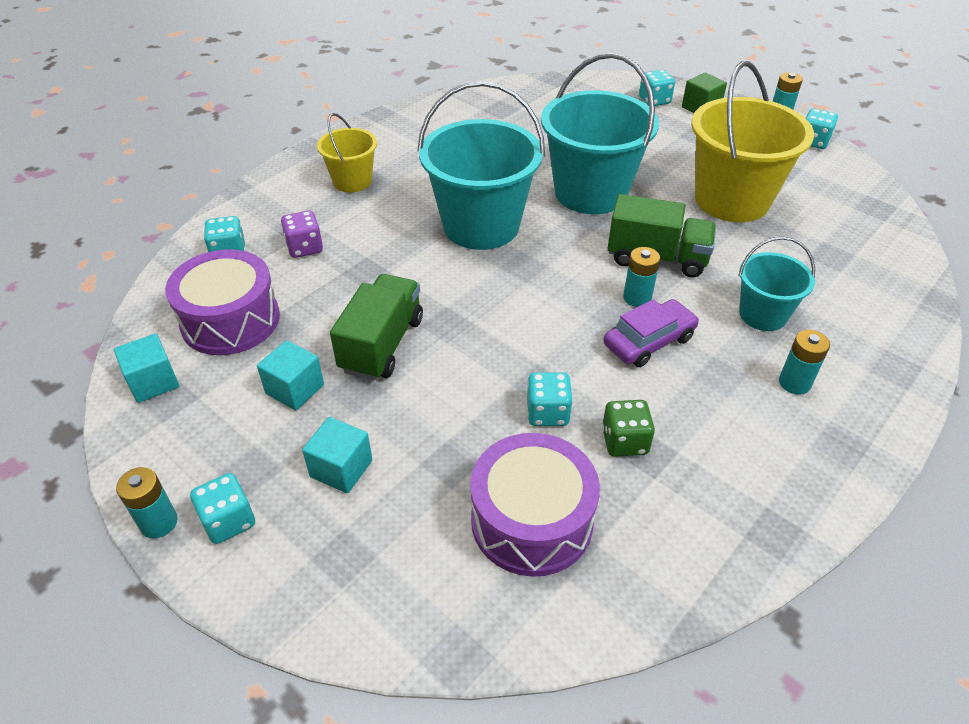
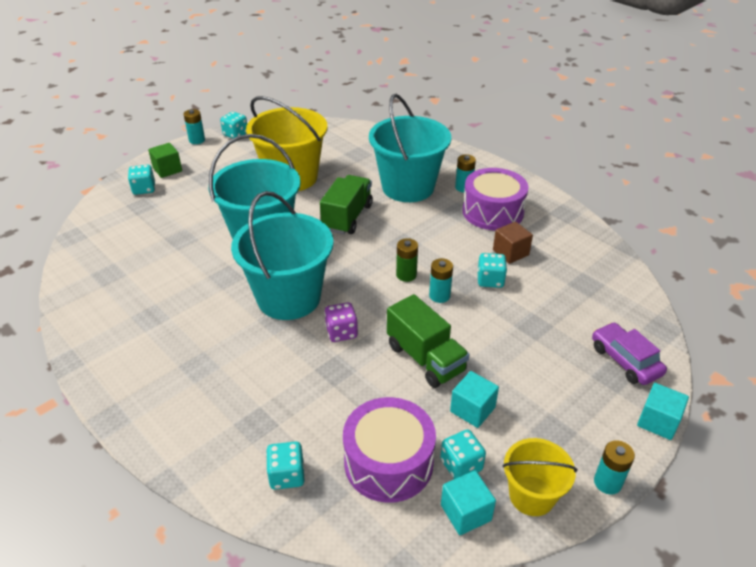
camera: 85 degrees left, 5 degrees down
turquoise dice [190,473,255,544] -> turquoise dice moved to [440,429,486,479]
purple dice [281,210,323,258] -> purple dice moved to [325,302,358,342]
turquoise cube [302,417,372,493] -> turquoise cube moved to [637,383,689,440]
yellow bucket [317,113,377,193] -> yellow bucket moved to [502,438,577,516]
green truck [330,274,423,380] -> green truck turned 150 degrees counterclockwise [387,294,470,388]
purple drum [470,433,600,577] -> purple drum moved to [462,168,528,230]
green dice [602,400,655,457] -> brown cube [493,222,533,264]
purple car [603,299,699,367] -> purple car moved to [592,322,667,385]
turquoise battery [623,247,660,307] -> turquoise battery moved to [429,258,453,303]
turquoise bucket [738,237,815,331] -> turquoise bucket [369,94,451,202], size x1.85
none -> green battery [396,238,418,282]

